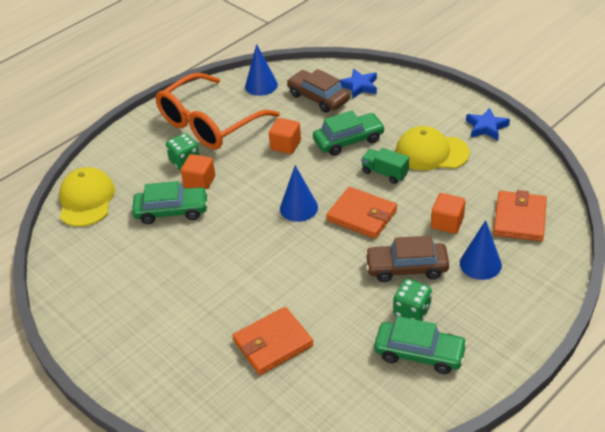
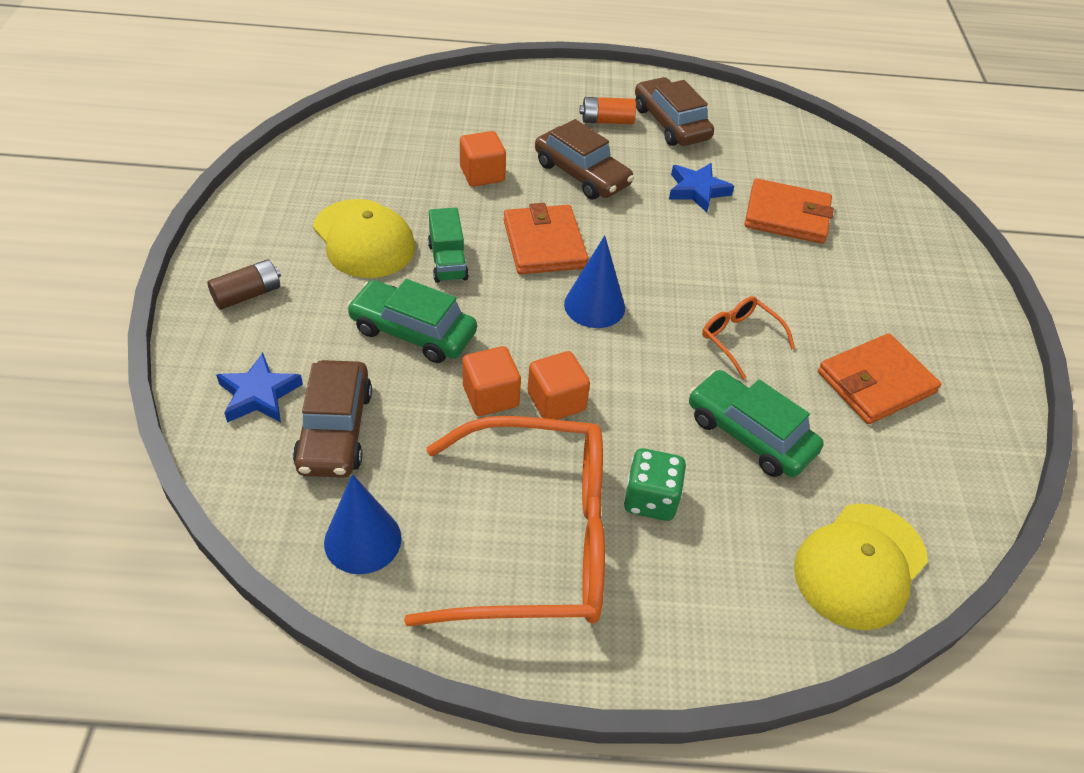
camera: 140 degrees left, 5 degrees up
orange cube [181,154,215,190] -> orange cube moved to [527,351,590,420]
green car [374,316,468,374] -> brown car [635,77,714,146]
green dice [393,279,432,321] -> none
blue cone [460,220,502,280] -> none
blue star [466,108,510,140] -> blue star moved to [669,163,734,213]
orange wallet [493,190,547,241] -> orange wallet moved to [818,333,941,424]
none -> brown battery [207,259,281,310]
none -> orange battery [579,97,636,124]
none -> orange glasses [702,296,795,379]

